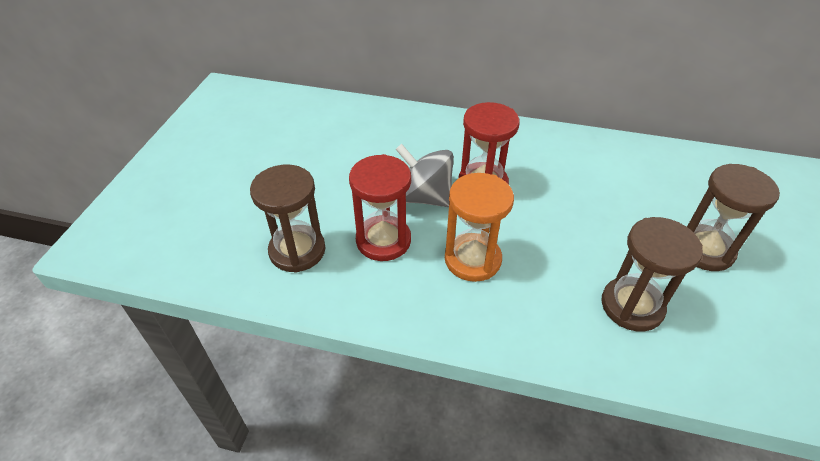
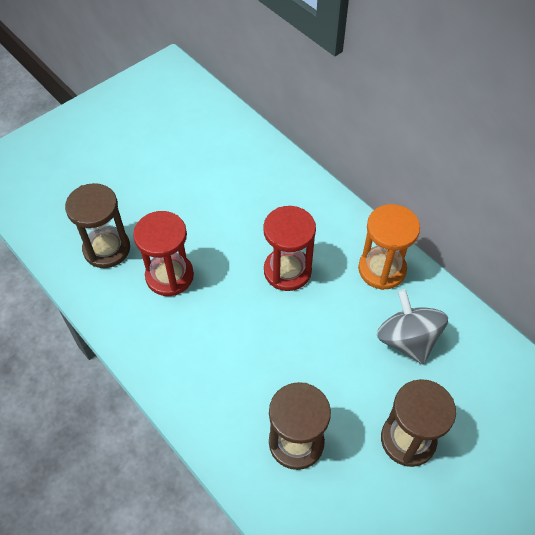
camera: 35 degrees right, 10 degrees up
grey spinning top [396,144,454,207] -> grey spinning top moved to [377,289,448,364]
orange hourglass [445,173,514,282] -> orange hourglass moved to [358,204,420,290]

